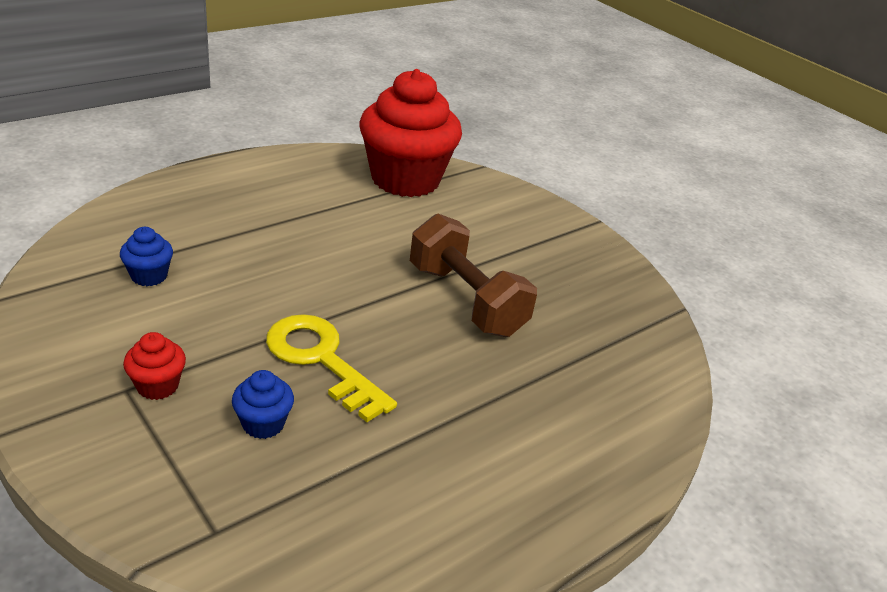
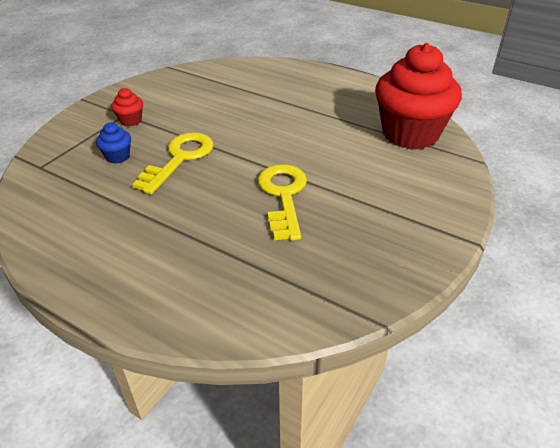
camera: 75 degrees right, 5 degrees up
blue cupcake [120,227,173,286] -> none
brown dumbbell [410,214,537,337] -> yellow key [258,164,307,240]

